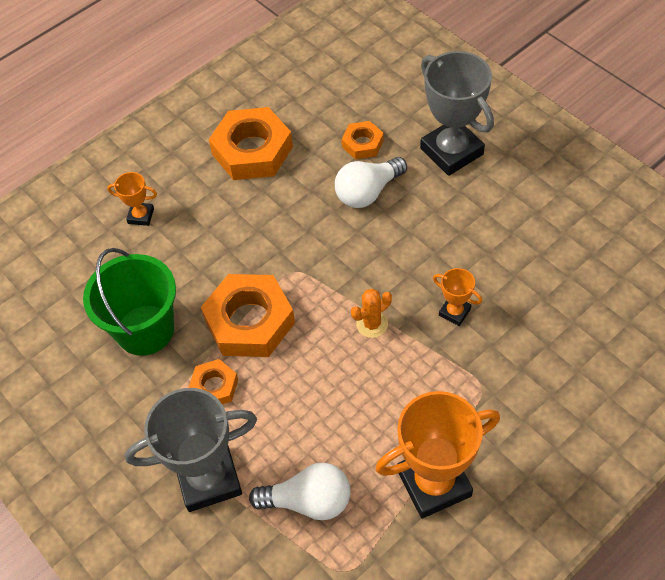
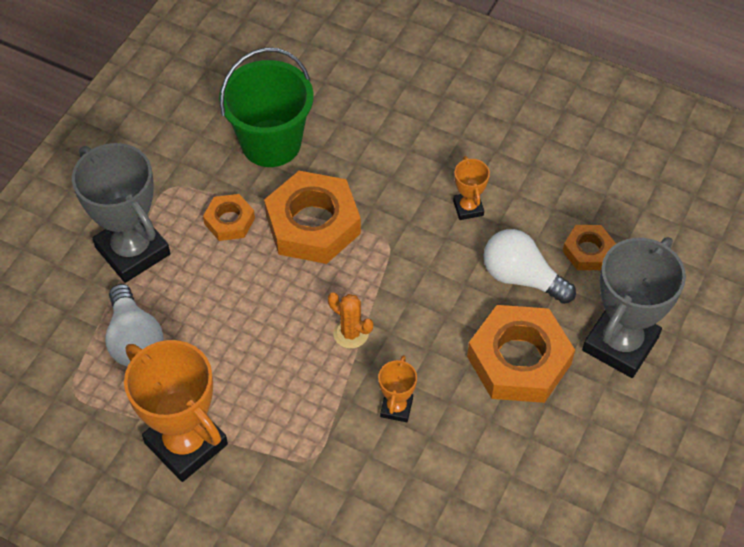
camera: 65 degrees right, 0 degrees up
orange trophy [107,172,157,226] -> orange trophy moved to [453,156,490,220]
orange nut [209,107,293,180] -> orange nut moved to [467,305,575,403]

